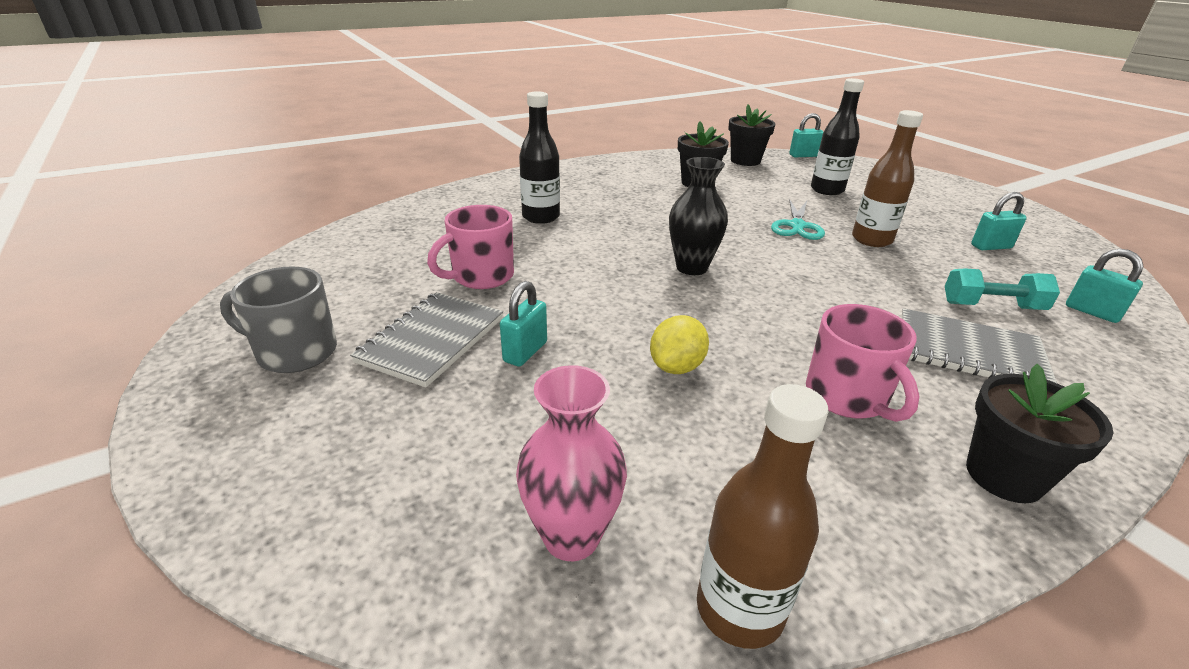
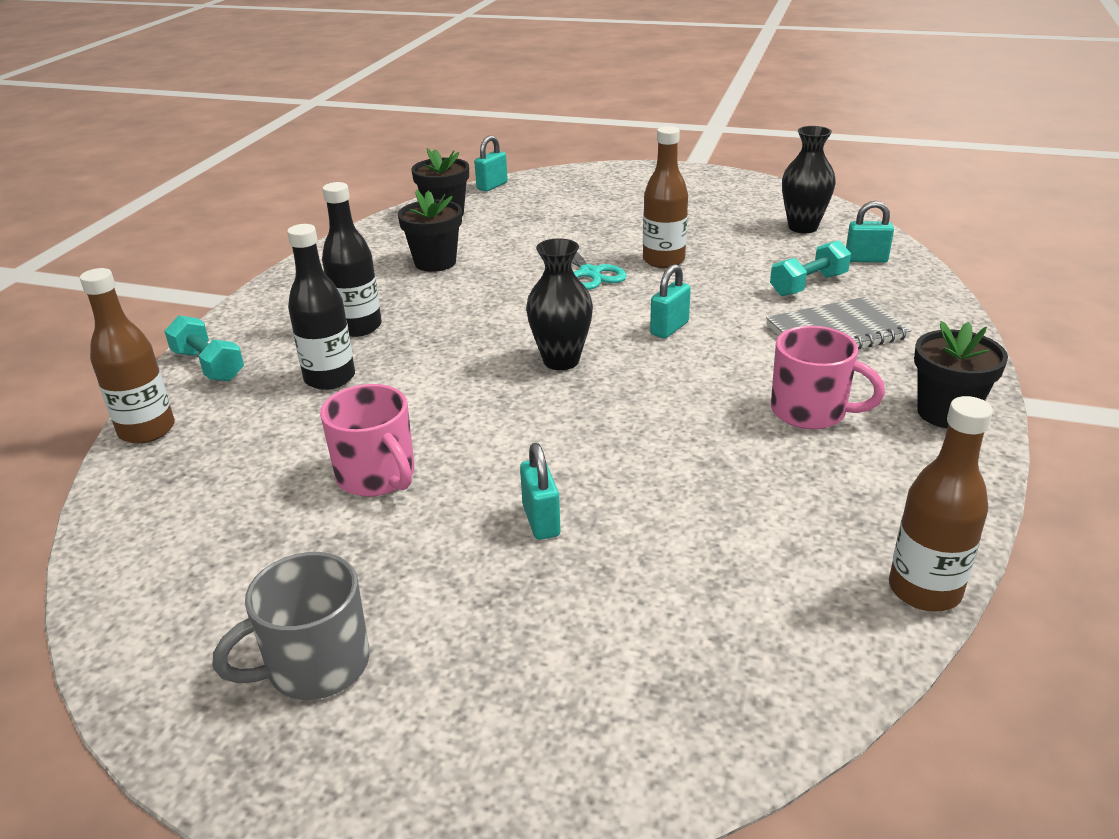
camera: 40 degrees left, 0 degrees up
grey notebook [350,292,503,388] -> none
pink mug [427,205,514,289] -> pink mug turned 45 degrees counterclockwise [320,384,414,497]
pink vase [516,365,627,561] -> none
yellow lemon [650,315,709,374] -> none
black bottle [811,78,864,195] -> black bottle moved to [322,182,382,337]
turquoise padlock [971,192,1027,250] -> turquoise padlock moved to [650,264,691,338]
none -> brown bottle [80,268,175,444]
none -> turquoise dumbbell [164,315,244,381]
none -> black vase [782,126,836,233]

